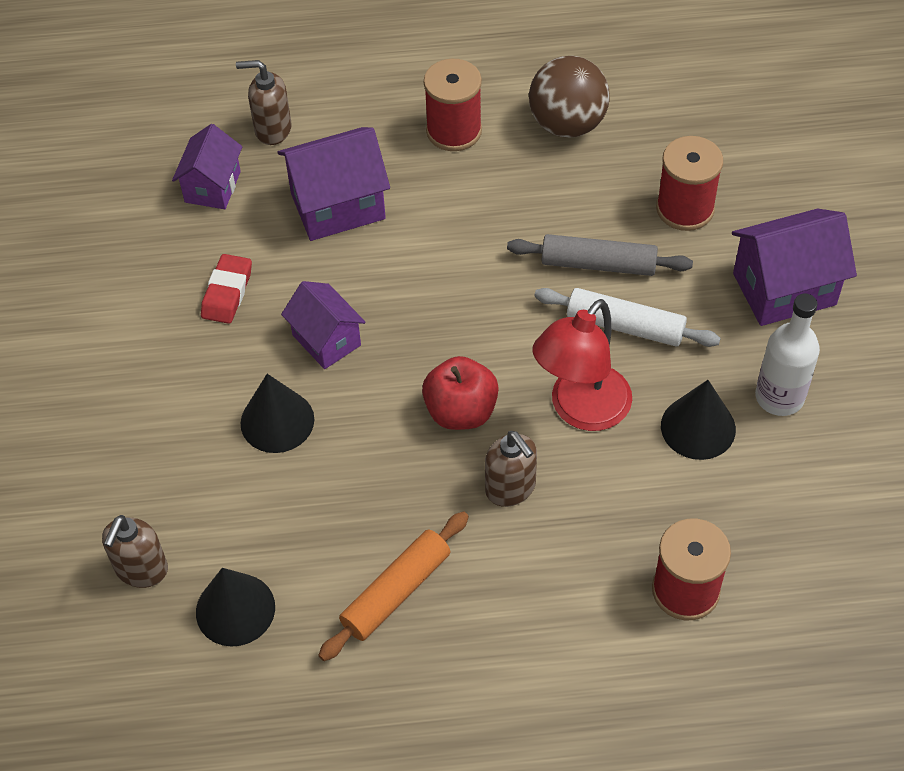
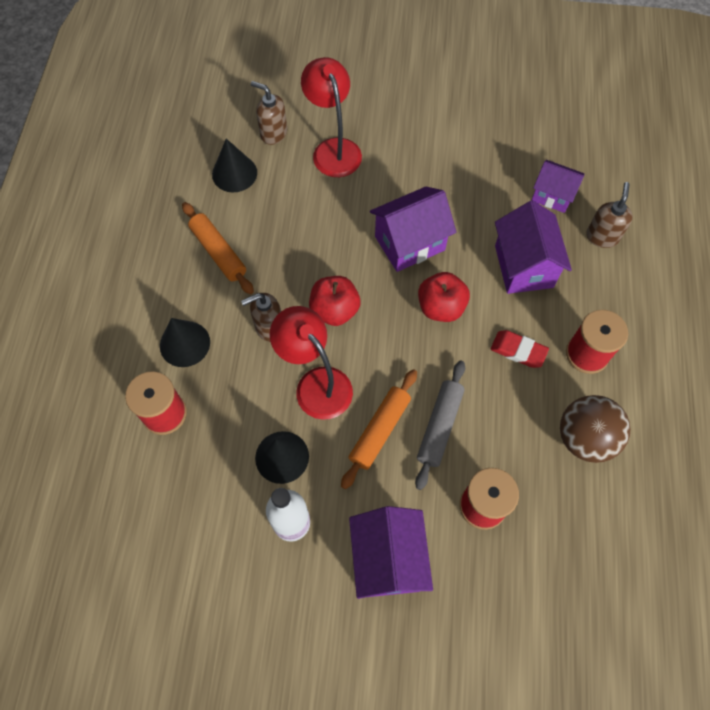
camera: 100 degrees right, 10 degrees up
red eraser [201,254,252,324] -> red eraser moved to [491,330,549,368]
black cone [241,374,314,453] -> black cone moved to [160,318,210,367]
purple house [281,281,366,369] -> purple house [370,187,456,272], size x1.53
white rolling pin [534,288,721,347] -> orange rolling pin [341,369,417,489]
none -> red lamp [301,57,362,177]
none -> red apple [418,272,470,322]

